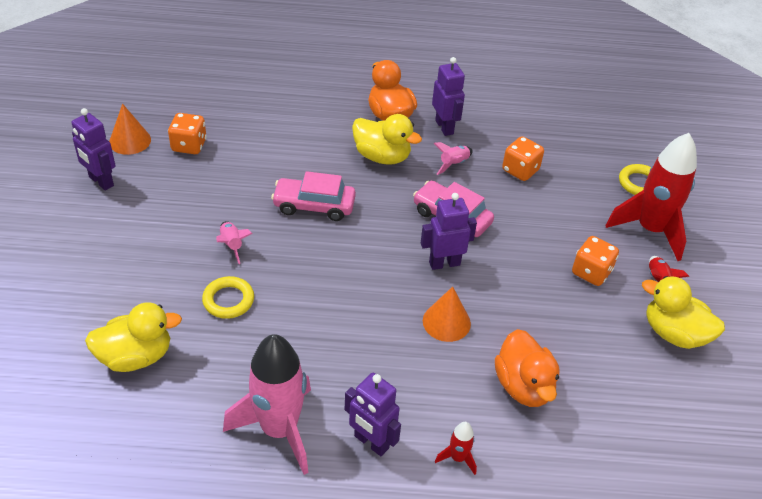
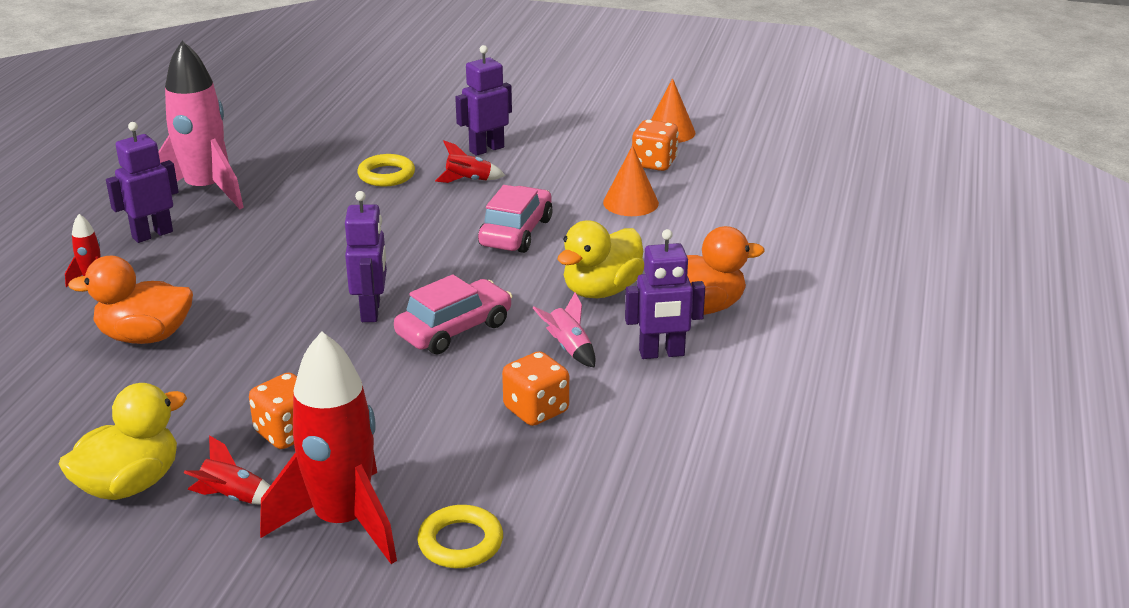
camera: 105 degrees right, 15 degrees down
purple robot [72,108,115,190] -> purple robot moved to [455,45,512,156]
yellow duck [85,302,182,372] -> none
pink rocket [216,221,253,264] -> red rocket [435,140,505,183]
orange cone [423,287,471,342] -> orange cone moved to [603,145,659,216]

